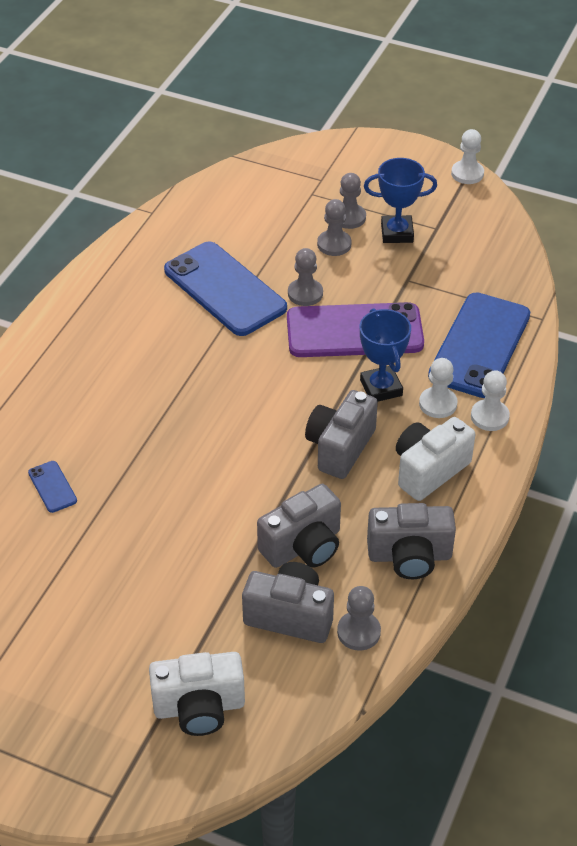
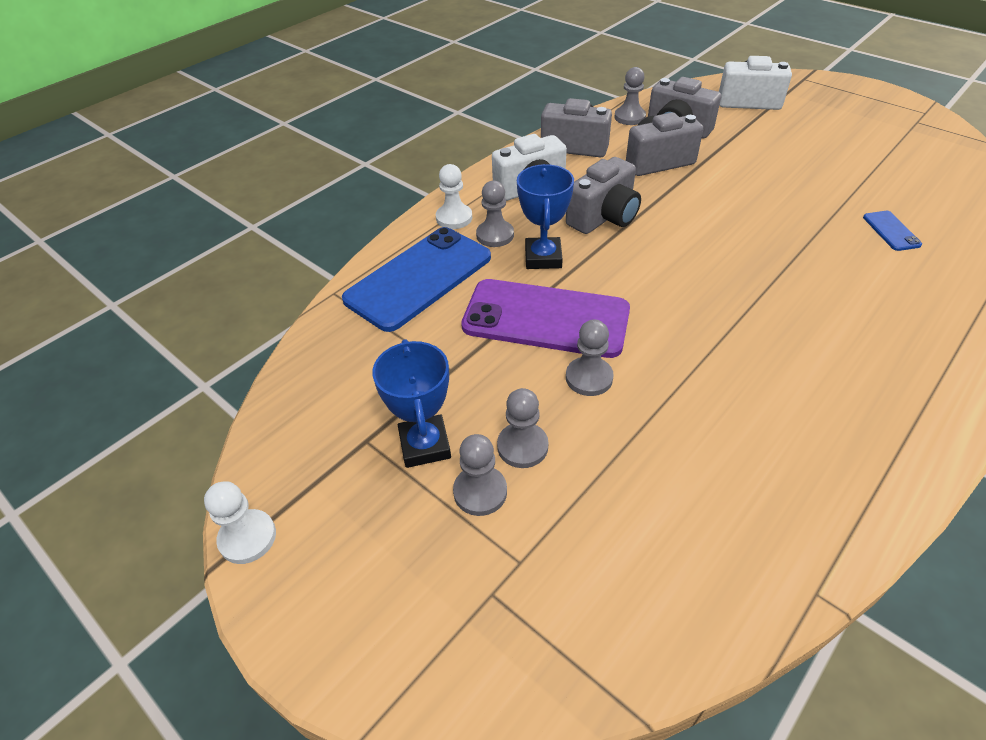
camera: 160 degrees left, 0 degrees up
blue phone [164,241,287,336] -> none
blue trophy [364,158,437,243] -> blue trophy turned 60 degrees clockwise [372,339,451,468]
white pawn [419,358,458,418] -> grey pawn [476,181,514,247]

